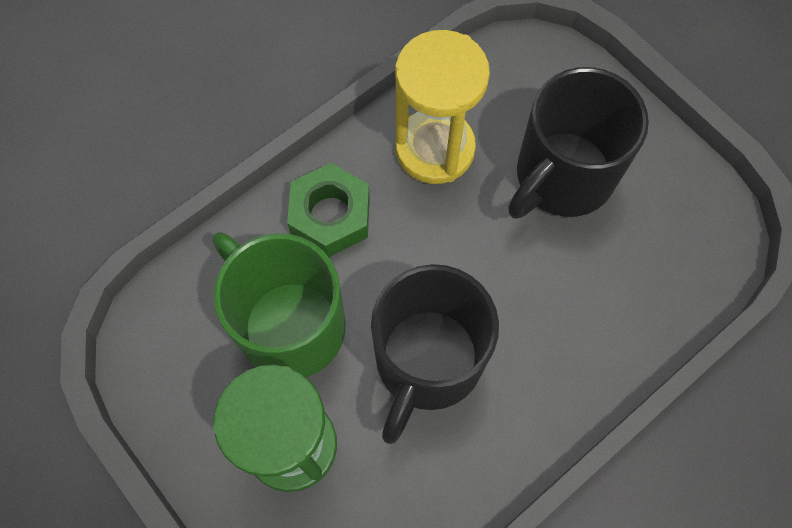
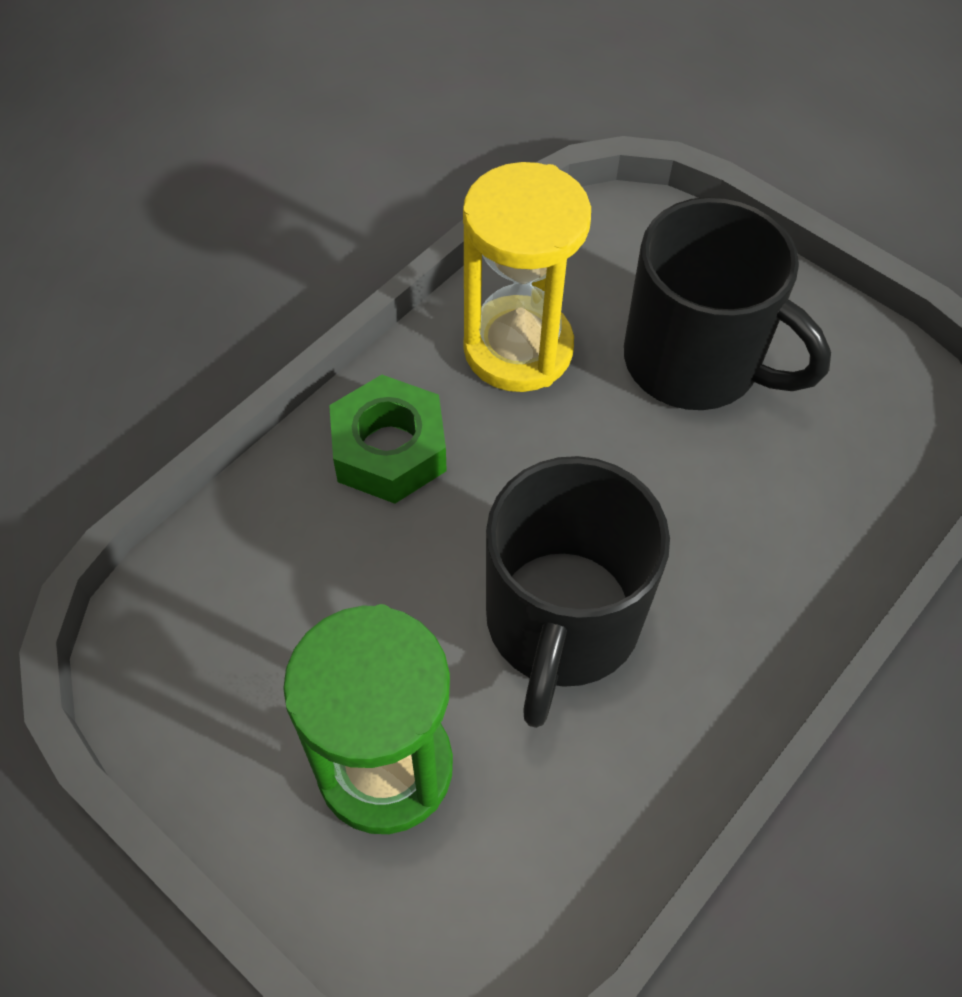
camera: 10 degrees left, 10 degrees down
green mug [212,232,346,377] -> none
black mug [508,67,649,219] -> black mug turned 90 degrees counterclockwise [624,197,831,410]

